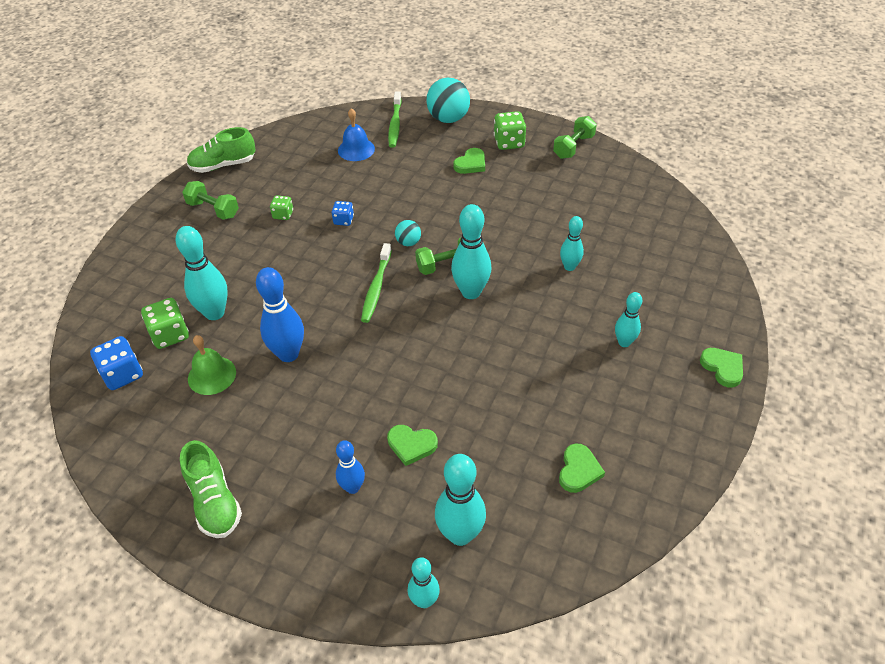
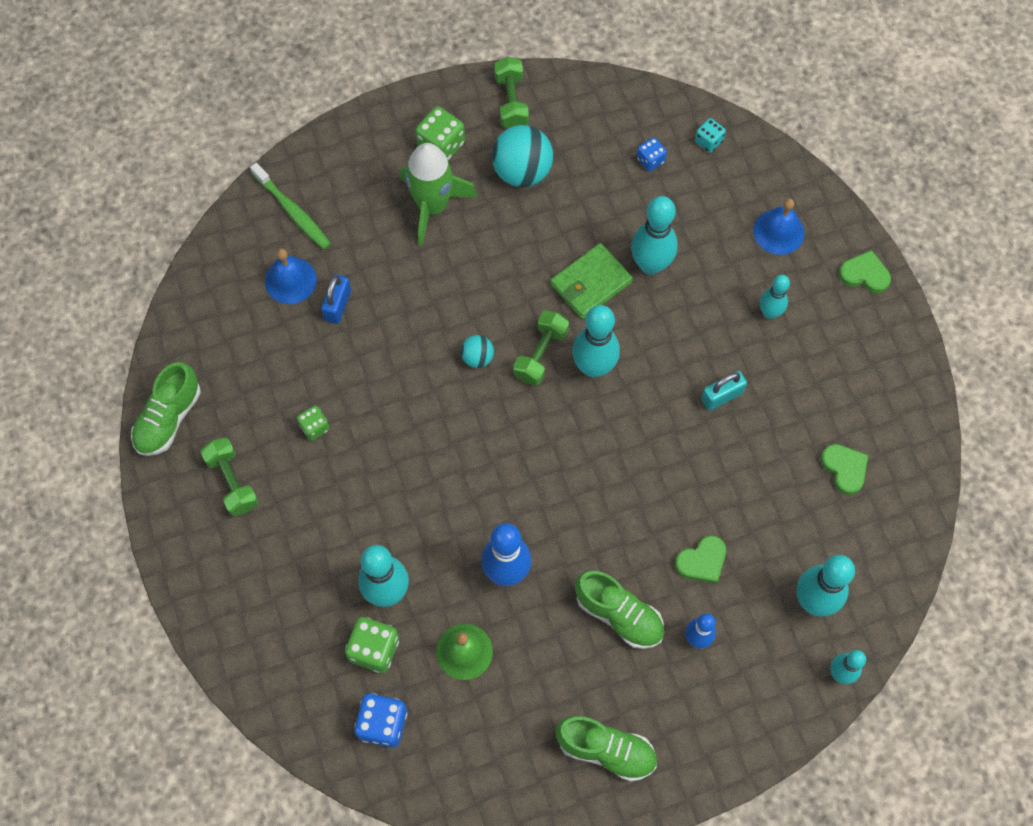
camera: 45 degrees left, 20 degrees up
green dumbbell [182,181,239,220] -> green dumbbell turned 75 degrees clockwise [201,438,259,516]
blue dice [331,201,354,226] -> blue dice moved to [637,137,667,172]
green toothbrush [361,243,392,323] -> none
turquoise ball [426,78,470,123] -> turquoise ball moved to [492,125,553,187]
green heart [453,148,485,174] -> green rocket [400,143,477,246]
turquoise bowling pin [560,216,584,271] -> turquoise bowling pin [631,196,678,275], size x1.66
none -> blue padlock [321,274,351,324]
none -> green wallet [550,243,633,319]
none -> green shoe [575,571,664,649]
none -> turquoise dice [695,118,726,153]
none -> turquoise padlock [701,371,747,411]
none -> blue bell [753,198,804,255]

